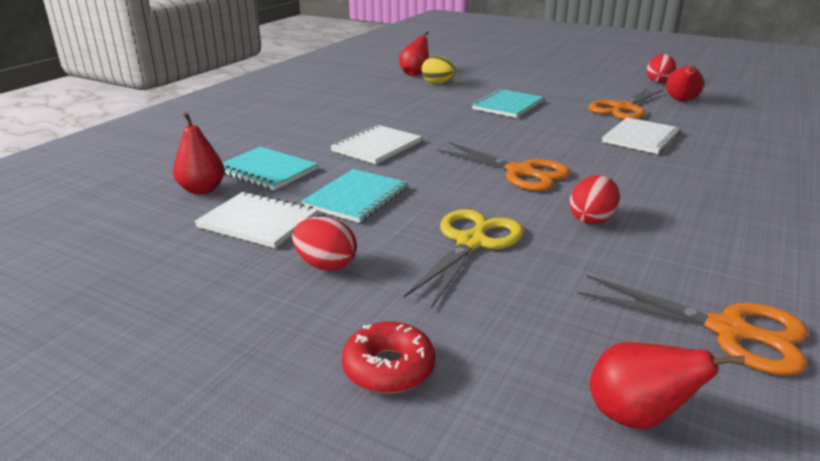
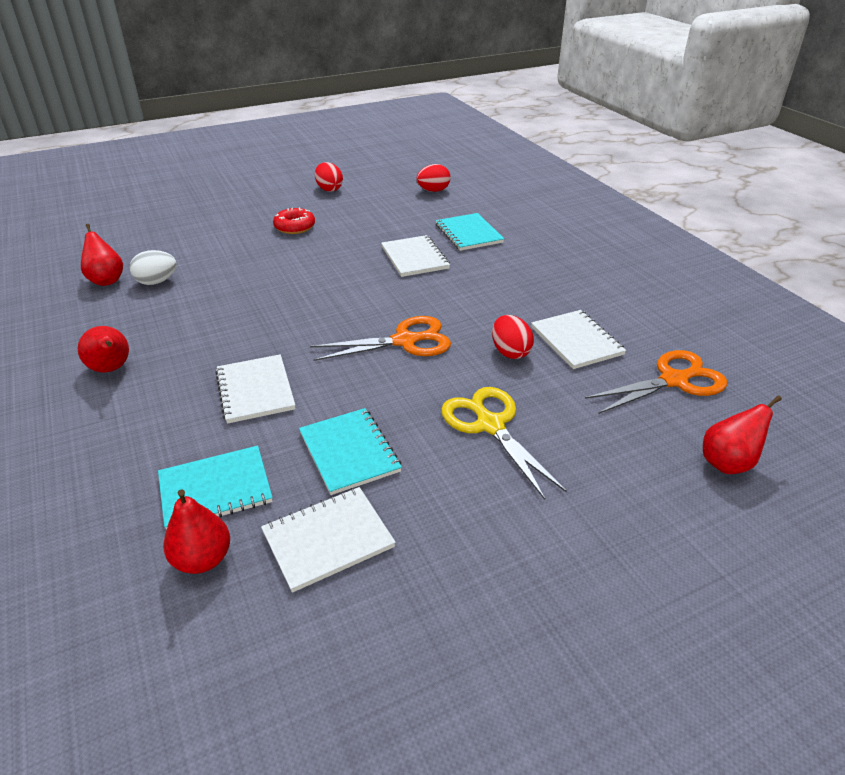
camera: 55 degrees left, 10 degrees up
red egg [292,217,357,271] -> red egg moved to [416,164,450,192]
red donut [342,321,435,394] -> red donut moved to [273,208,315,234]
yellow egg [421,56,456,84] -> white egg [130,250,177,285]
turquoise notebook [472,89,544,118] -> turquoise notebook moved to [436,213,504,251]
orange scissors [588,88,663,120] -> none
red pear [666,66,704,101] -> red pear moved to [77,326,129,373]
none -> white notebook [531,310,626,369]

